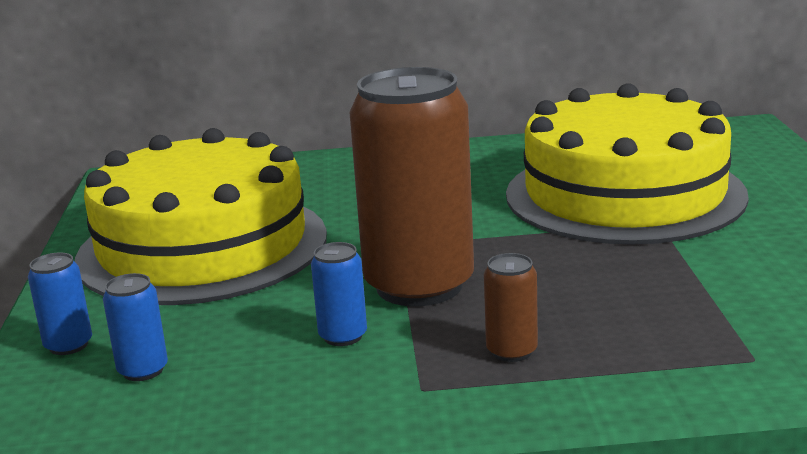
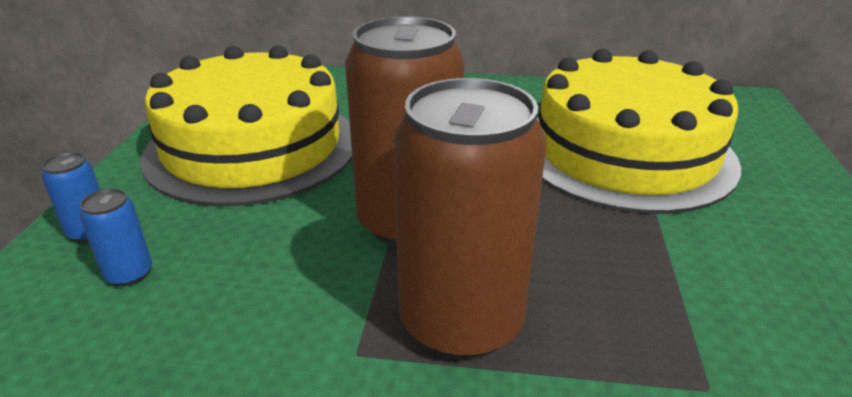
camera: 10 degrees right, 10 degrees up
blue can [311,242,367,346] -> none
brown can [484,253,538,362] -> brown can [393,78,547,359], size x2.43

